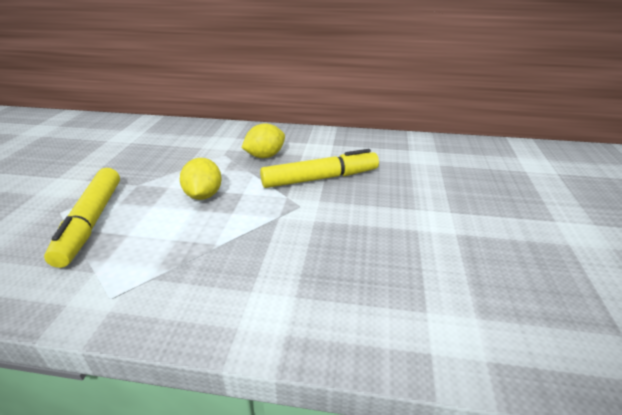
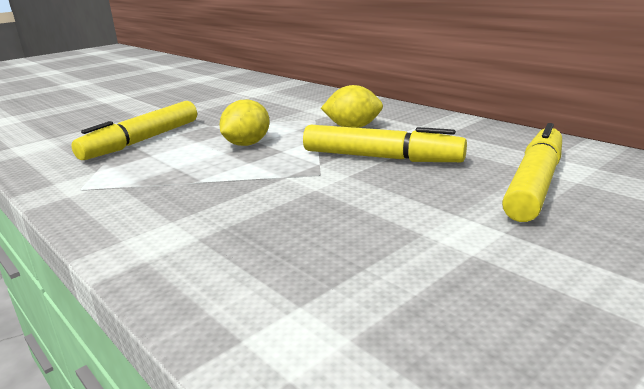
camera: 40 degrees right, 10 degrees down
none -> yellow marker [502,123,562,222]

